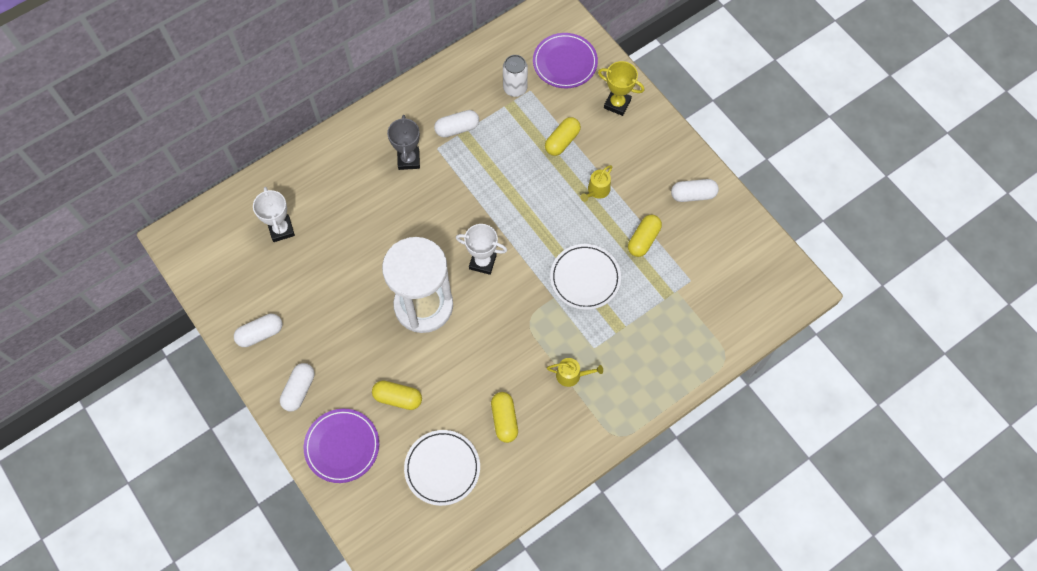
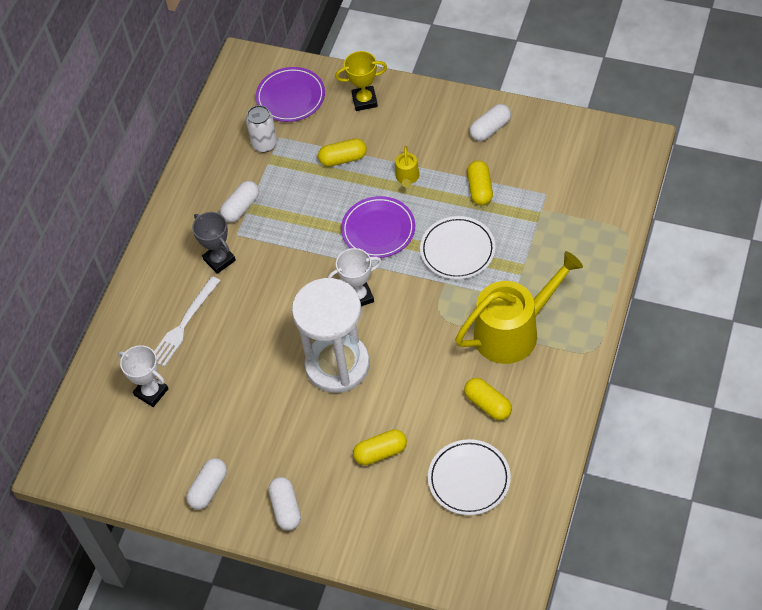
camera: 30 degrees left, 10 degrees down
purple plate [304,409,379,483] -> purple plate moved to [341,196,415,258]
yellow capsule [545,117,581,156] -> yellow capsule turned 75 degrees clockwise [318,138,367,167]
yellow watering can [547,358,603,387] -> yellow watering can [455,251,583,364], size x2.45
none -> white fork [154,276,220,367]

